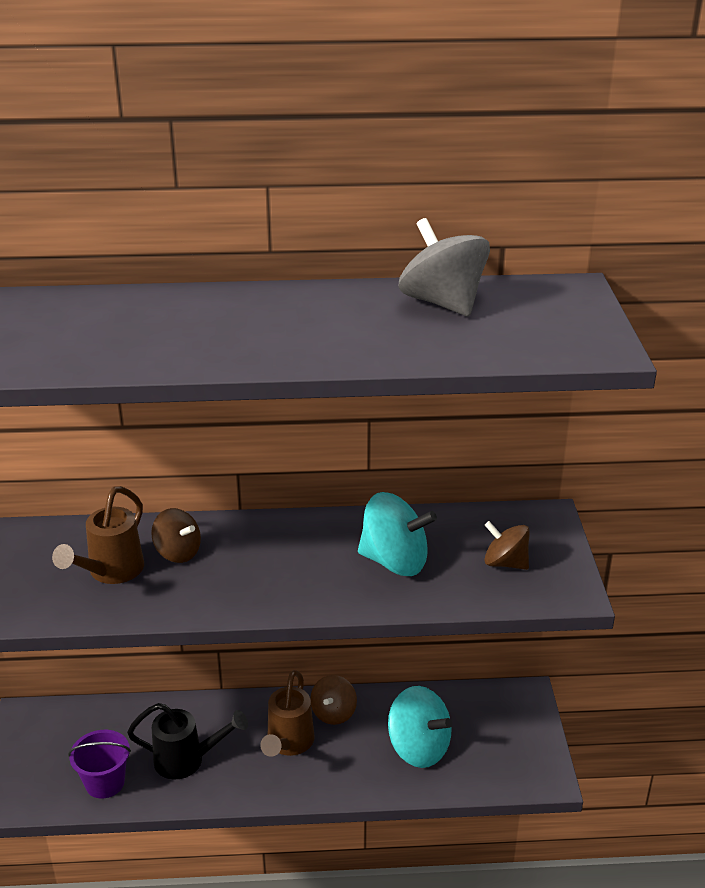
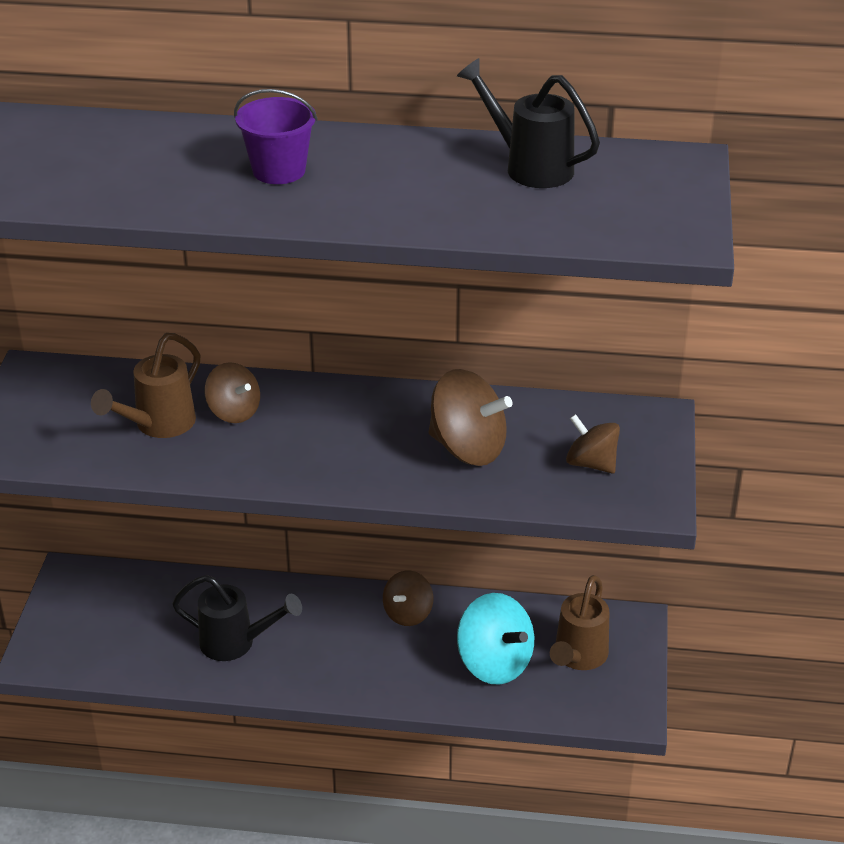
camera: 10 degrees right, 5 degrees up
purple bucket [68,730,131,799] -> purple bucket moved to [234,89,318,184]
brown watering can [260,670,315,757] -> brown watering can moved to [550,575,609,670]
turquoise spinning top [358,492,437,576] -> brown spinning top [429,369,512,466]
grey spinning top [399,218,490,316] -> black watering can [457,58,600,188]

